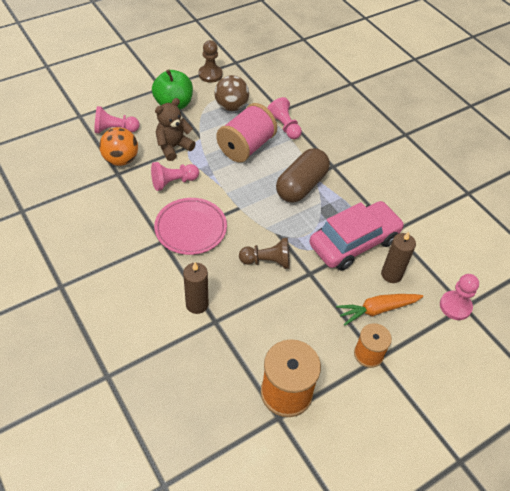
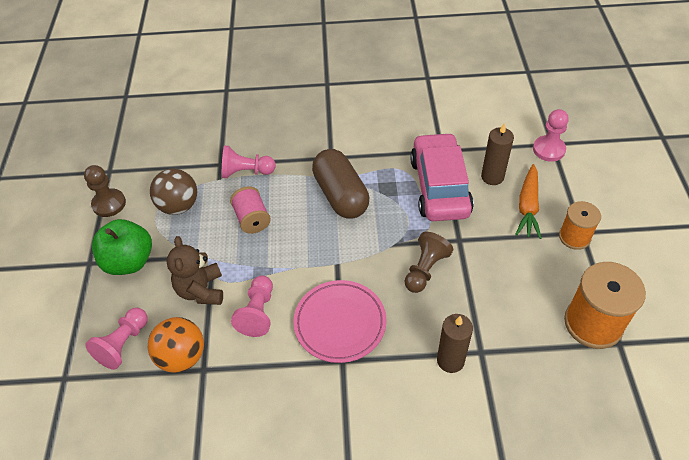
camera: 55 degrees left, 0 degrees up
pink spool [216,103,277,163] -> pink spool [230,186,271,234], size x0.60

